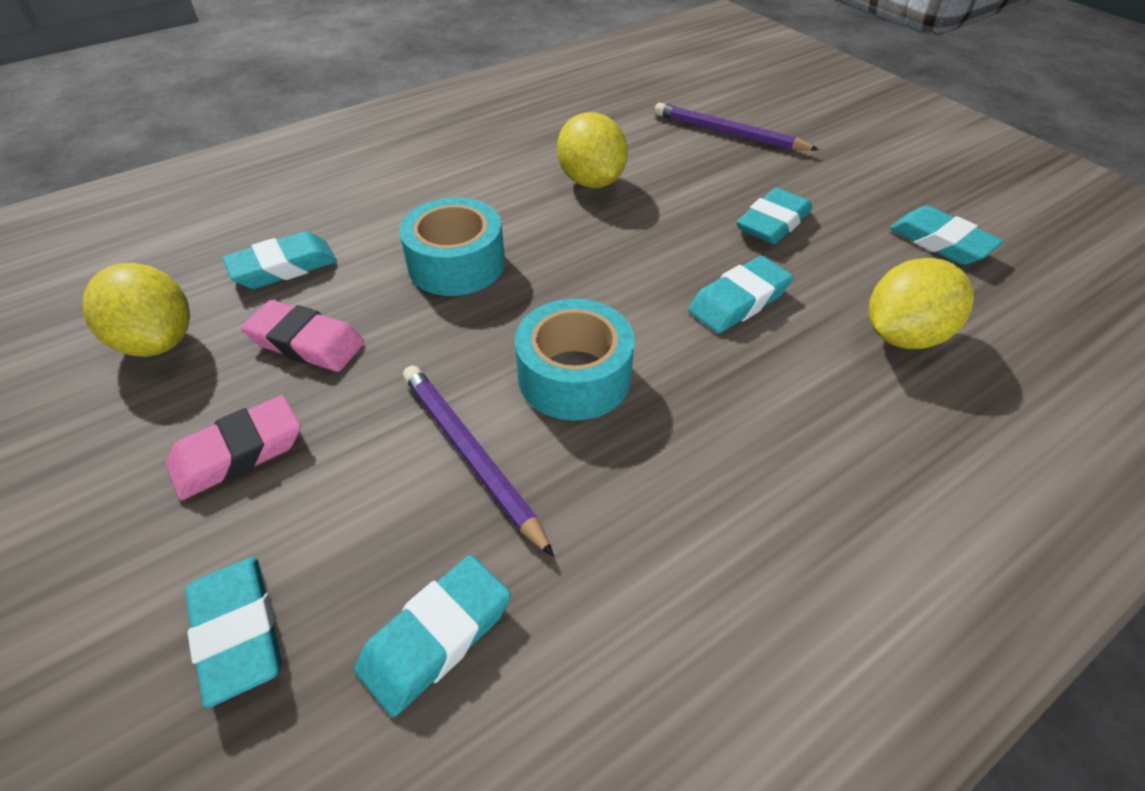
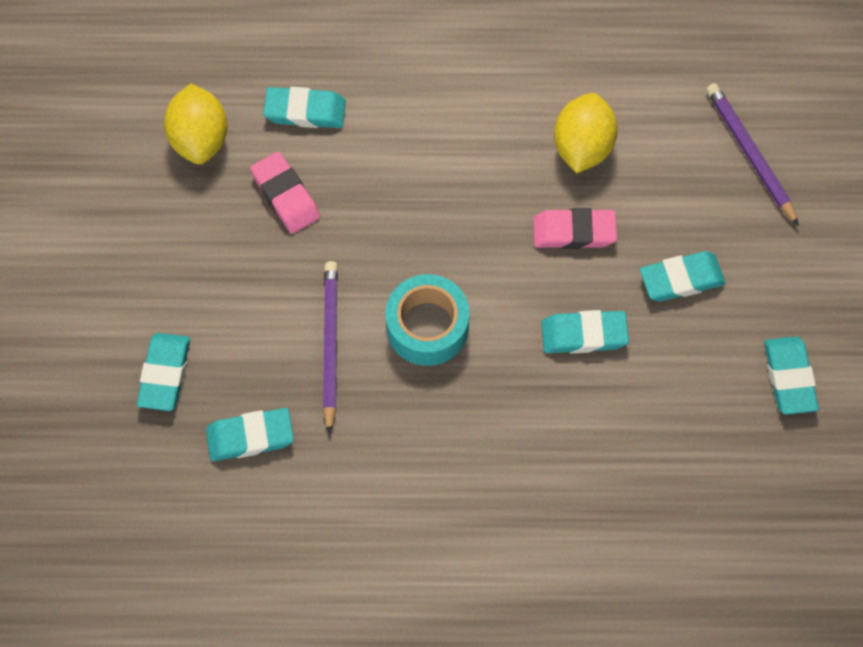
camera: 35 degrees right, 20 degrees up
pink eraser [166,395,301,500] -> pink eraser moved to [533,208,617,249]
turquoise tape [399,197,505,296] -> none
yellow lemon [869,258,974,349] -> none

